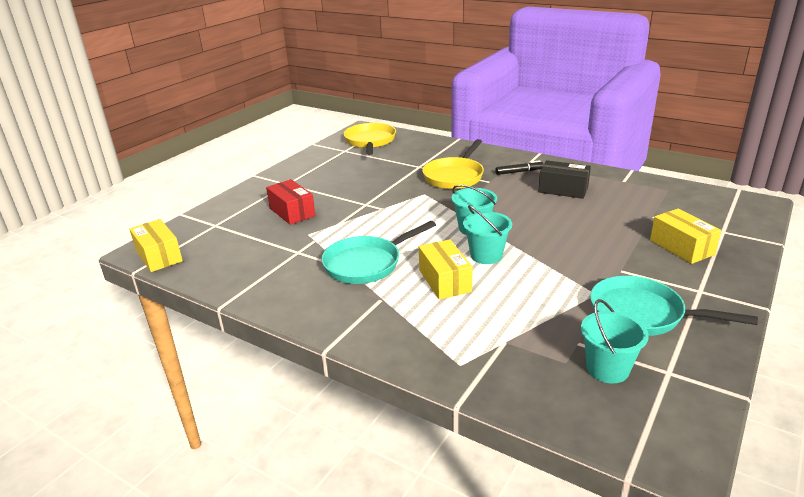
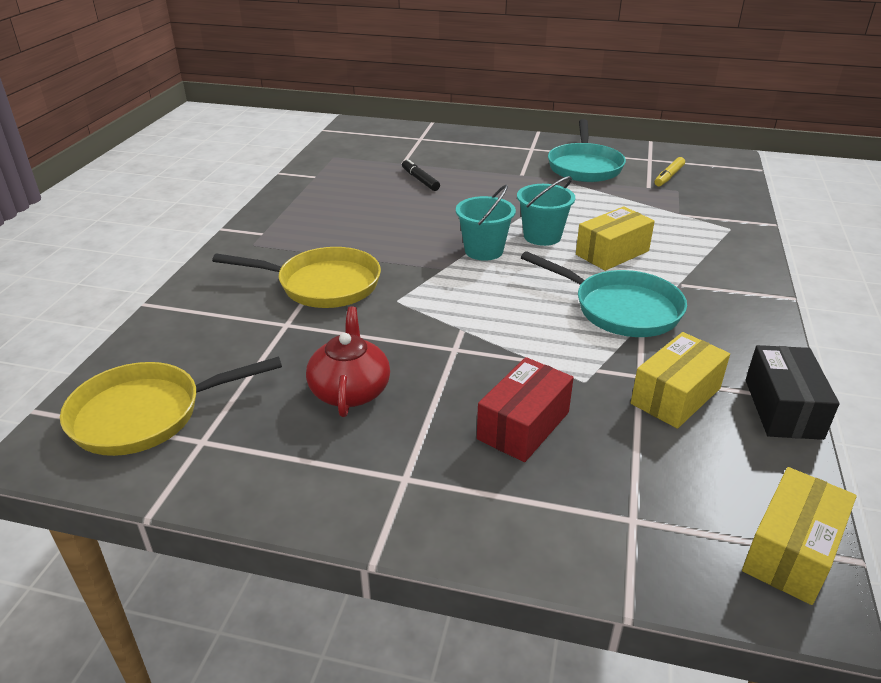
camera: 110 degrees left, 5 degrees up
black marker [495,160,544,175] -> black marker moved to [402,159,440,191]
black box [538,160,591,199] -> black box moved to [746,345,839,440]
turquoise bucket [581,299,649,383] -> yellow marker [654,157,685,186]
yellow box [650,209,721,264] -> yellow box moved to [631,332,730,429]
none -> red teapot [306,306,390,417]

